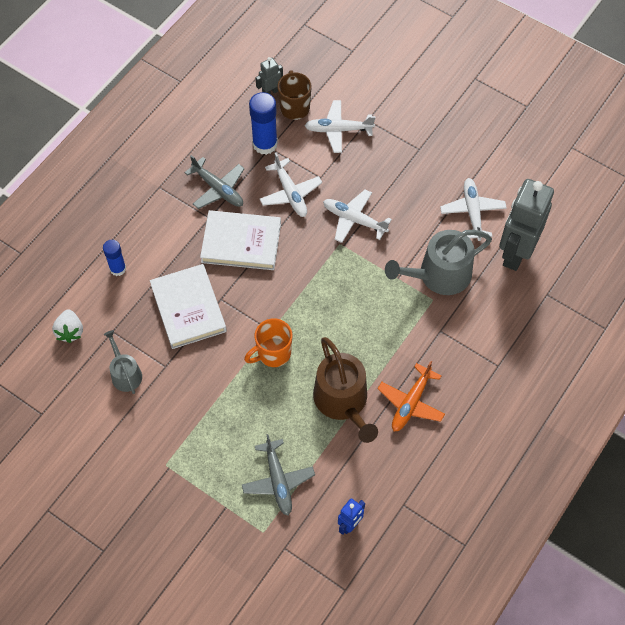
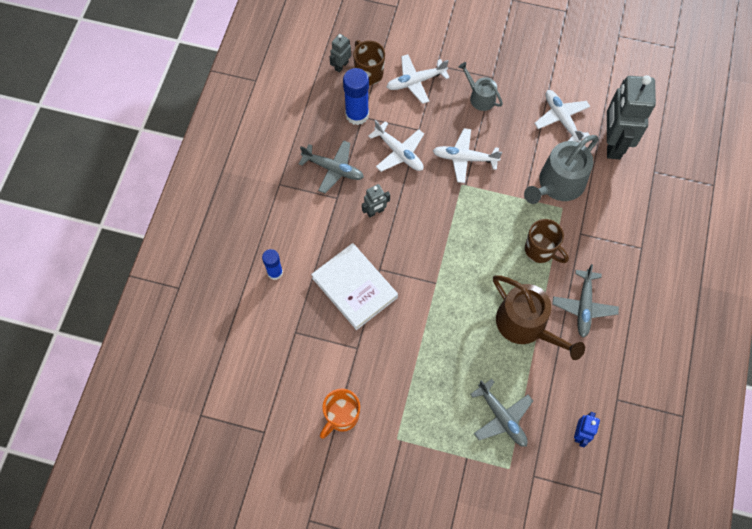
camera: 20 degrees left, 5 degrees up
white strawberry [52,309,83,343] -> none
grey watering can [104,330,142,394] -> grey watering can moved to [458,62,503,111]
white book [200,210,281,270] -> grey robot [362,184,390,217]
orange mug [244,318,292,367] -> orange mug moved to [320,389,360,438]
orange plane [378,361,445,431] -> grey plane [552,264,619,338]
none -> brown mug [525,219,569,263]

